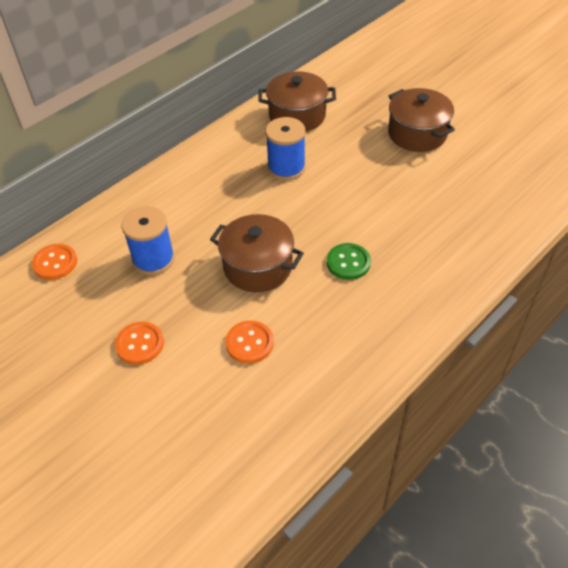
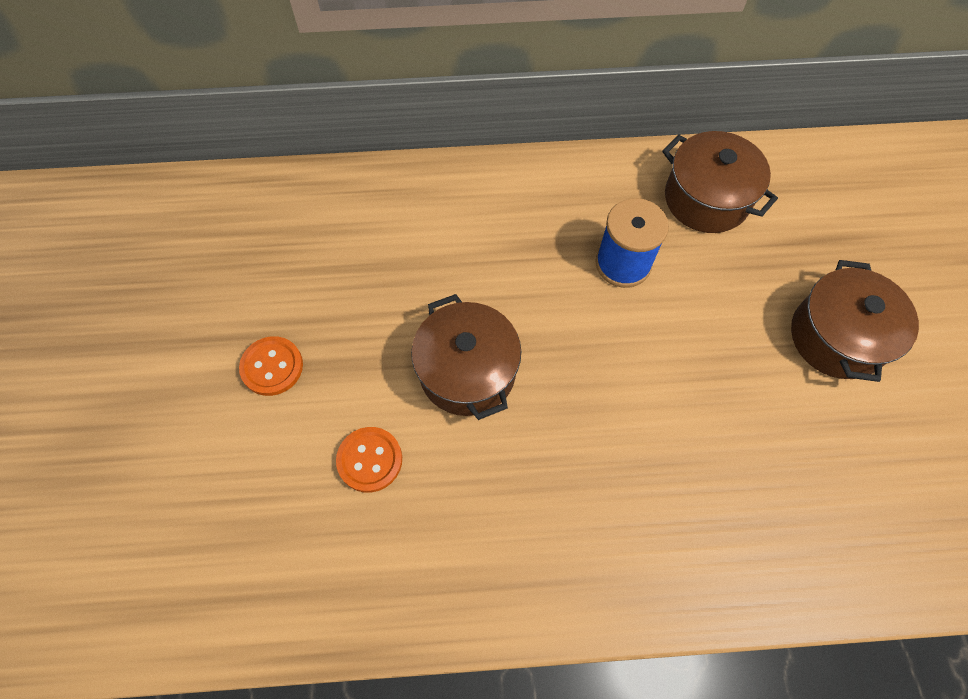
camera: 40 degrees right, 15 degrees up
orange button [32,244,77,280] -> none
blue spool [122,206,175,275] -> none
green button [327,243,371,280] -> none

